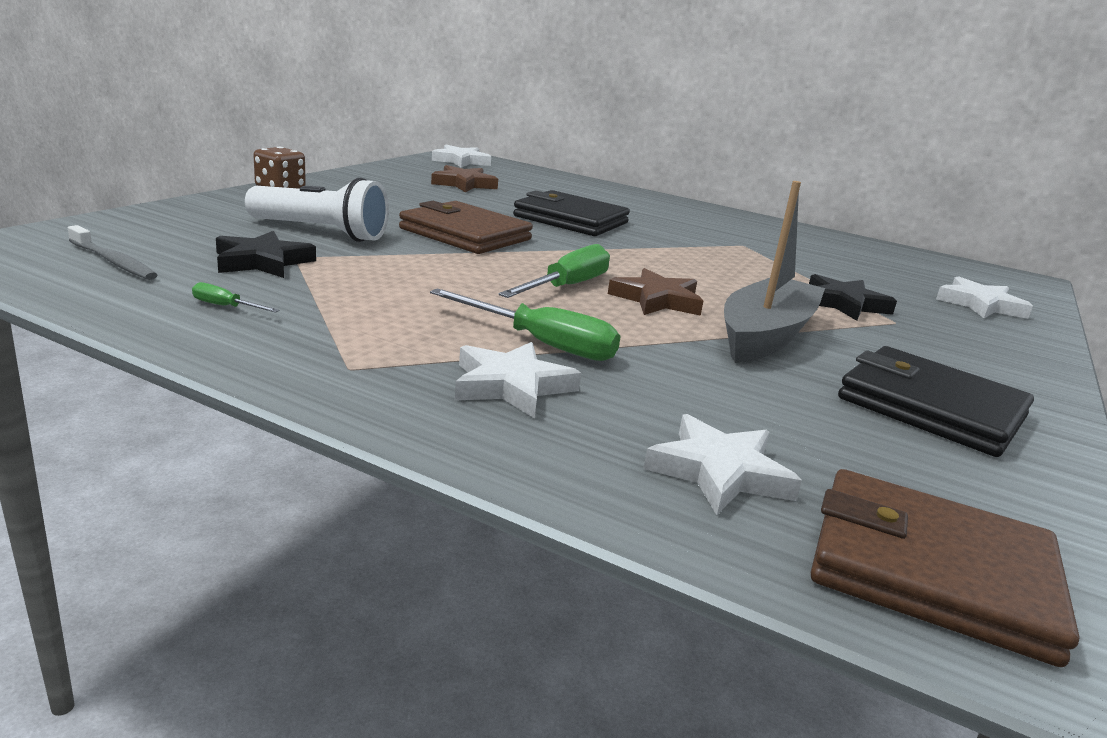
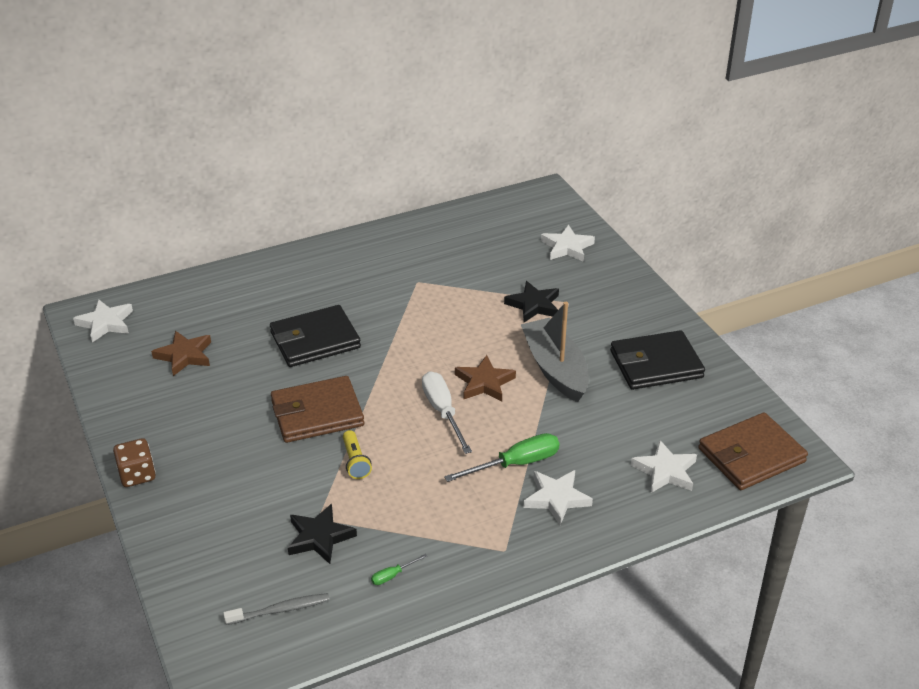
camera: 50 degrees left, 15 degrees up
white flashlight [245,177,389,242] -> none
green screwdriver [499,244,610,298] -> white screwdriver [422,371,472,454]
none -> yellow flashlight [343,430,372,479]

